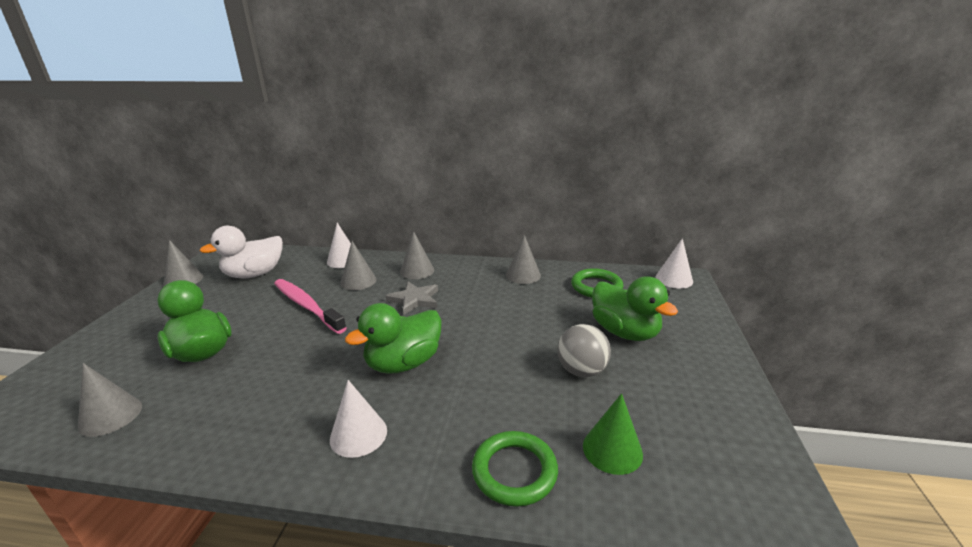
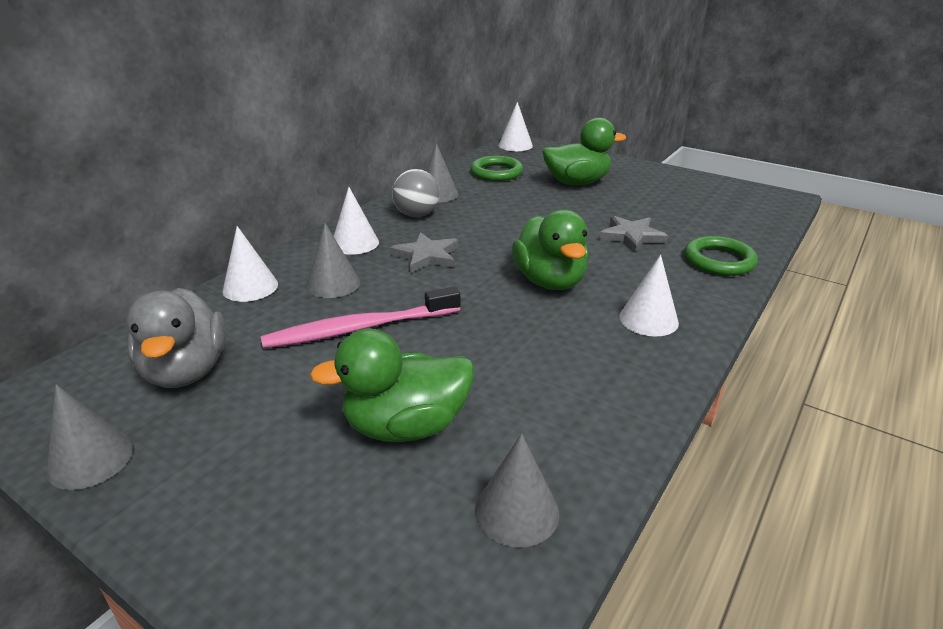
camera: 65 degrees left, 5 degrees up
white duck [200,226,283,279] -> grey duck [127,288,226,388]
grey cone [400,231,434,279] -> white cone [334,187,379,255]
grey ball [557,324,611,377] -> grey ball moved to [392,169,440,217]
green cone [583,393,643,475] -> none
none -> grey star [599,215,668,252]

